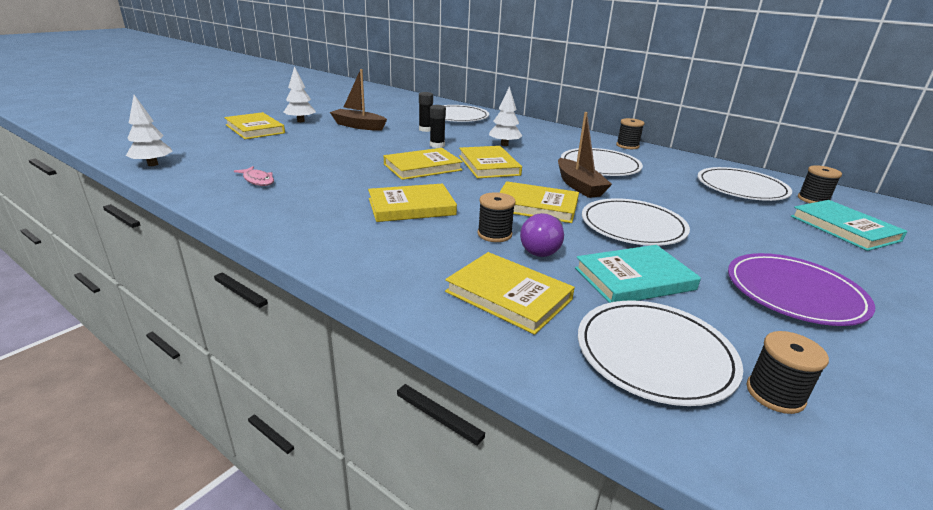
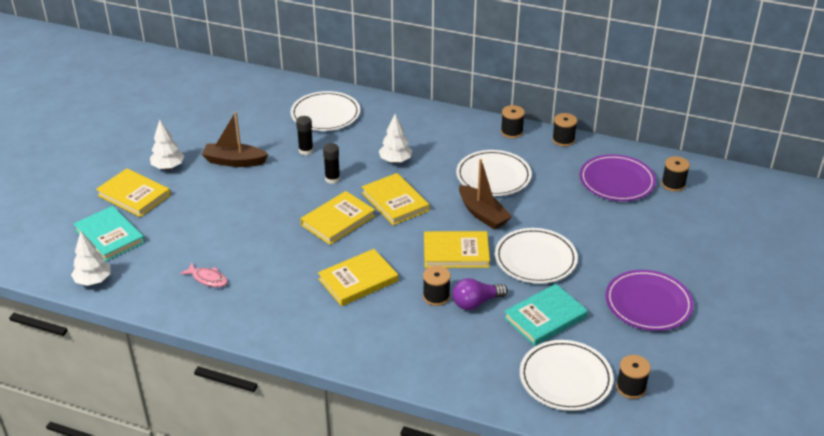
camera: 15 degrees left, 10 degrees up
yellow book [445,252,575,335] -> none
purple light bulb [520,213,564,257] -> purple light bulb turned 60 degrees clockwise [452,278,508,310]
white plate [697,167,792,201] -> purple plate [580,154,656,201]
turquoise book [791,200,908,251] -> turquoise book moved to [74,206,145,262]
none -> black spool [552,113,577,146]

